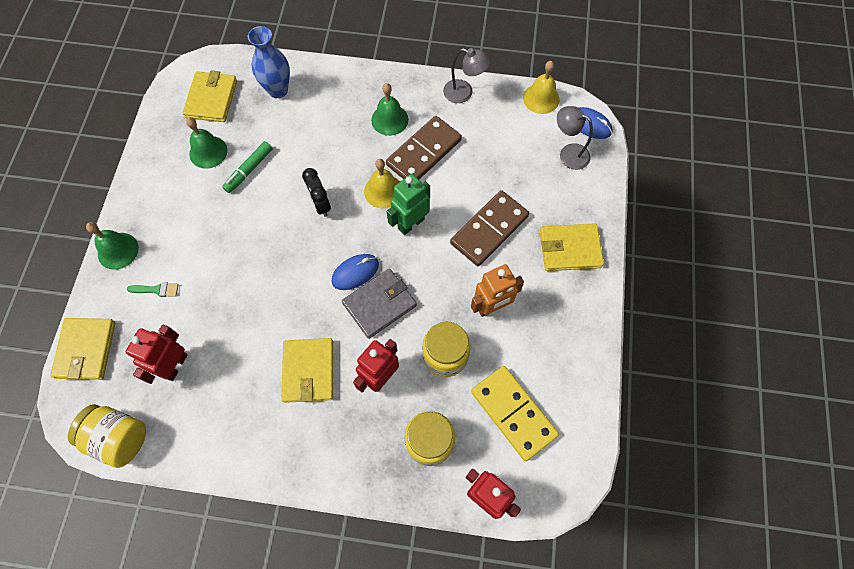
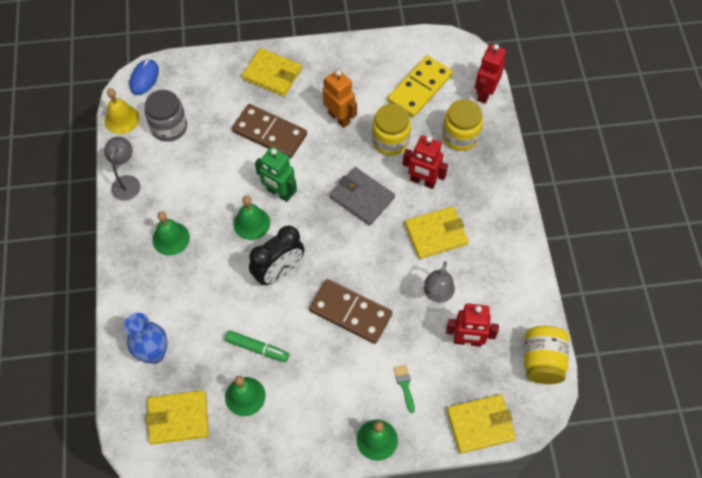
camera: 105 degrees left, 5 degrees down
black clock [302,168,331,217] -> black clock [249,226,305,286], size x1.53
blue mouse [331,254,379,290] -> none
yellow bell [364,159,400,209] -> green bell [233,196,270,240]
brown domino [386,116,462,180] -> brown domino moved to [309,279,392,344]
yellow wallet [540,223,604,271] -> yellow wallet turned 45 degrees counterclockwise [242,48,302,96]
grey lamp [557,106,593,170] -> grey lamp moved to [424,262,455,303]
none -> grey jar [145,90,187,142]

